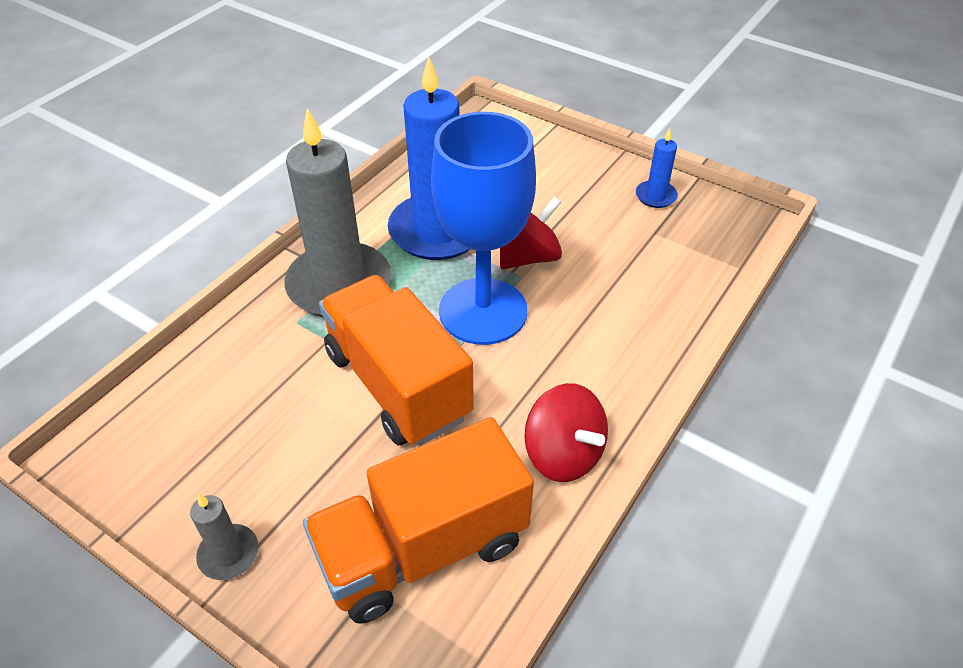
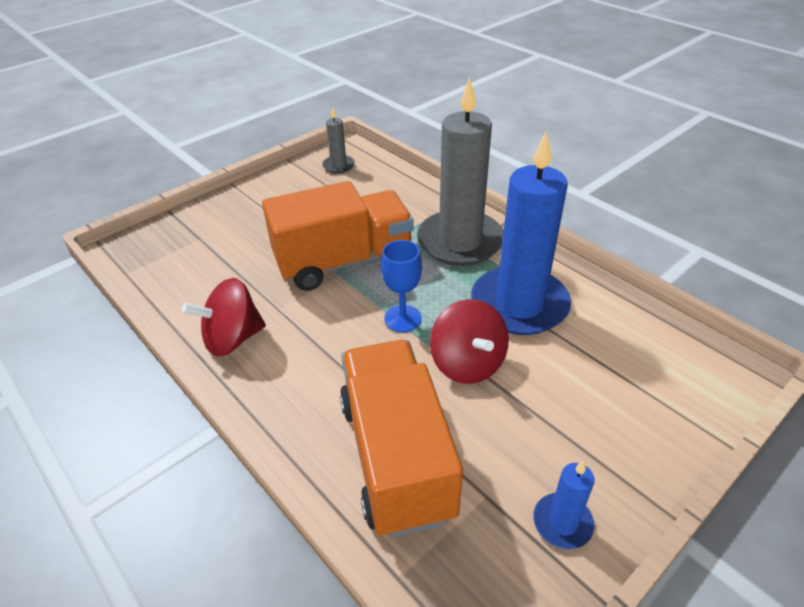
camera: 105 degrees right, 5 degrees down
grey candle [190,494,259,580] -> grey candle moved to [322,107,355,174]
orange truck [303,417,534,624] -> orange truck moved to [340,340,463,538]
blue goblet [431,112,536,345] -> blue goblet [381,240,422,332], size x0.46

